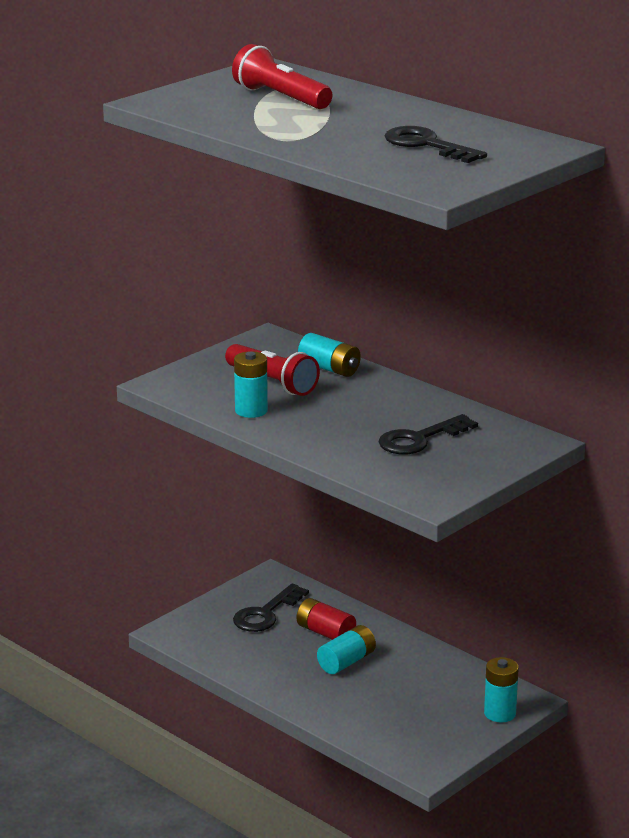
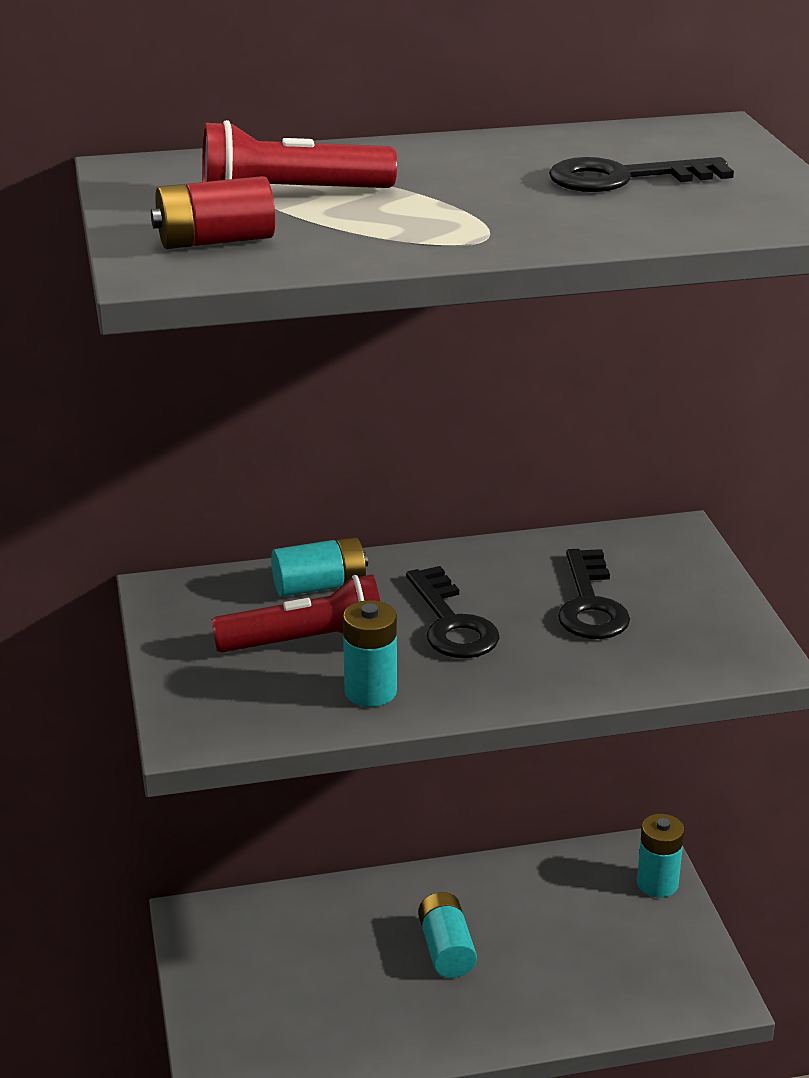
camera: 55 degrees left, 5 degrees up
black key [233,583,309,632] -> black key moved to [406,566,499,658]
red battery [297,598,356,640] -> red battery moved to [151,176,275,249]

